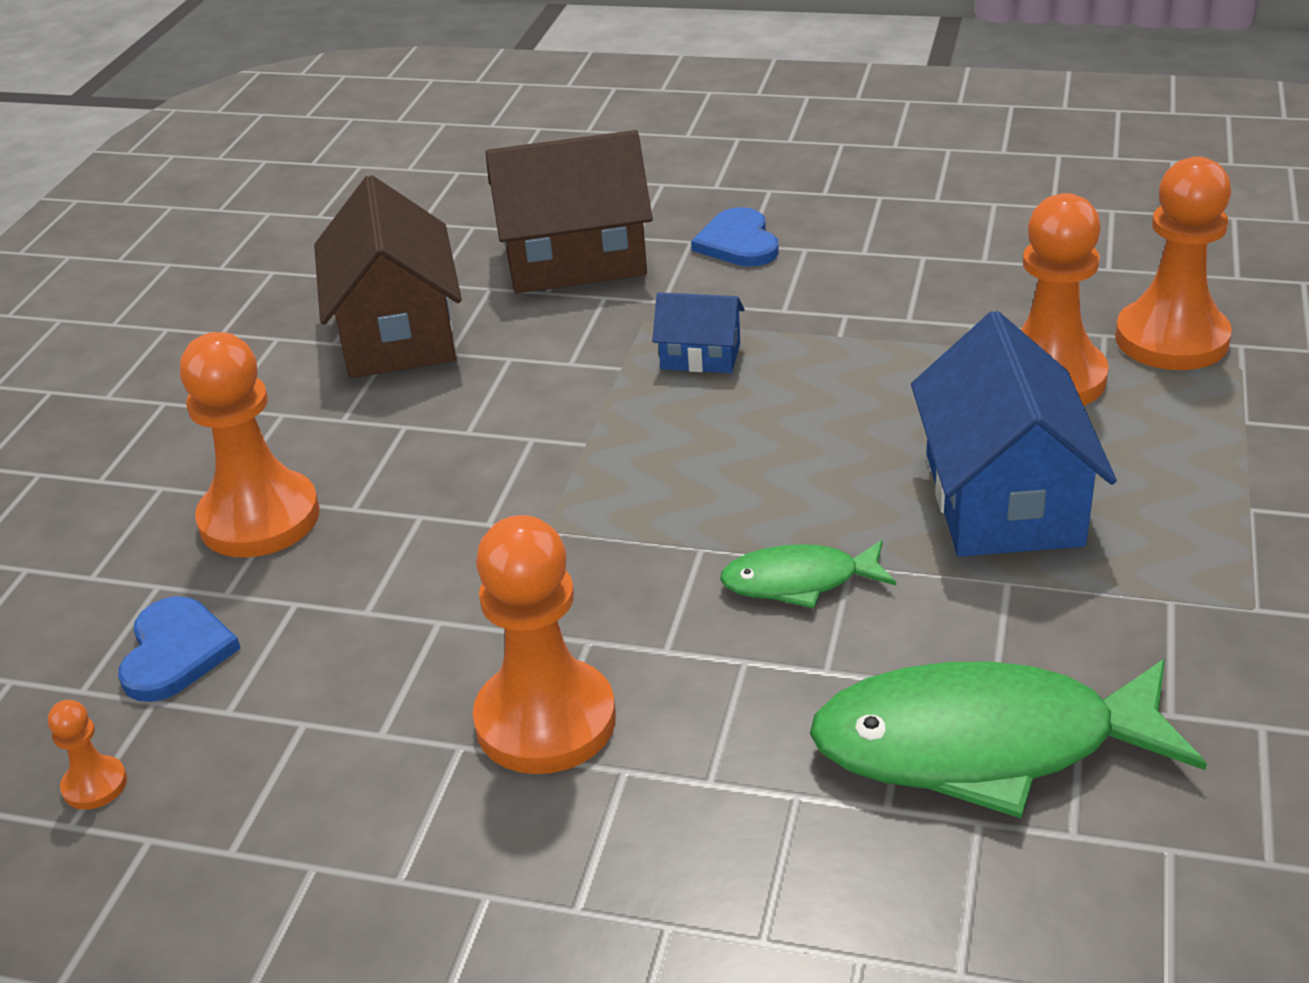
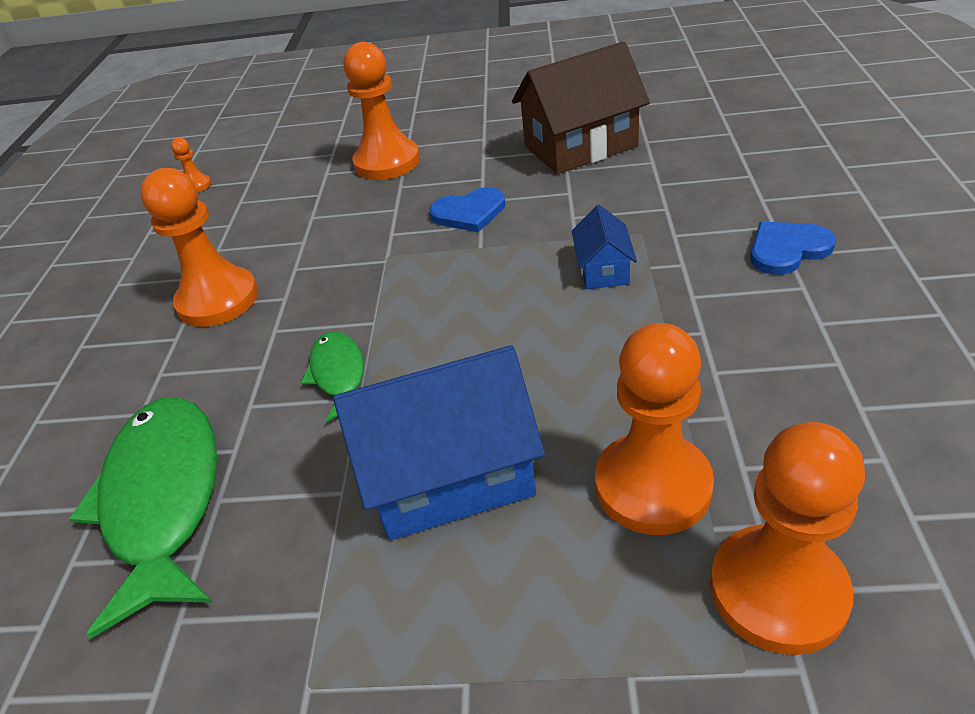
camera: 80 degrees right, 5 degrees up
blue heart [118,596,241,702] -> blue heart moved to [429,187,506,232]
brown house [486,130,653,293] -> none

